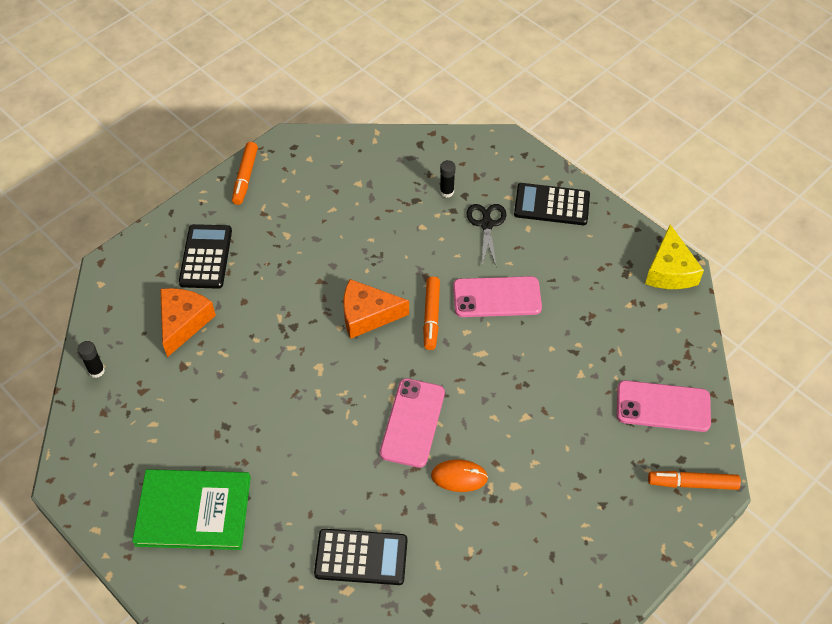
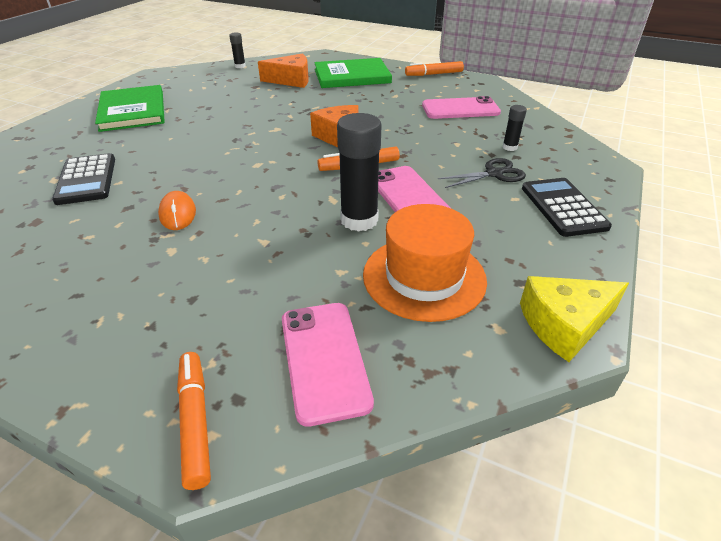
camera: 70 degrees right, 15 degrees down
black calculator [179,224,232,289] -> green book [314,58,392,88]
pink phone [380,378,445,468] -> pink phone moved to [422,96,501,119]
none -> black glue stick [337,113,382,232]
none -> orange hat [363,204,487,322]

